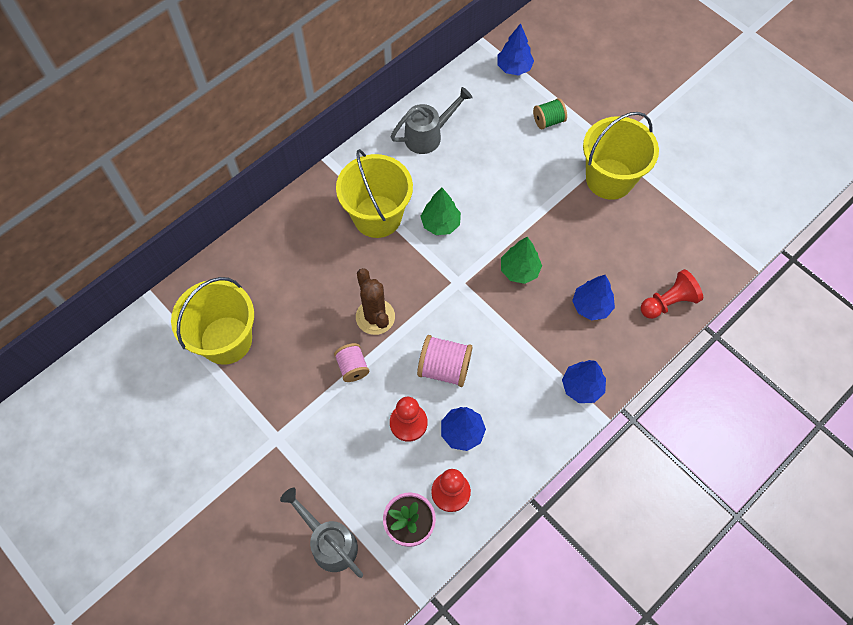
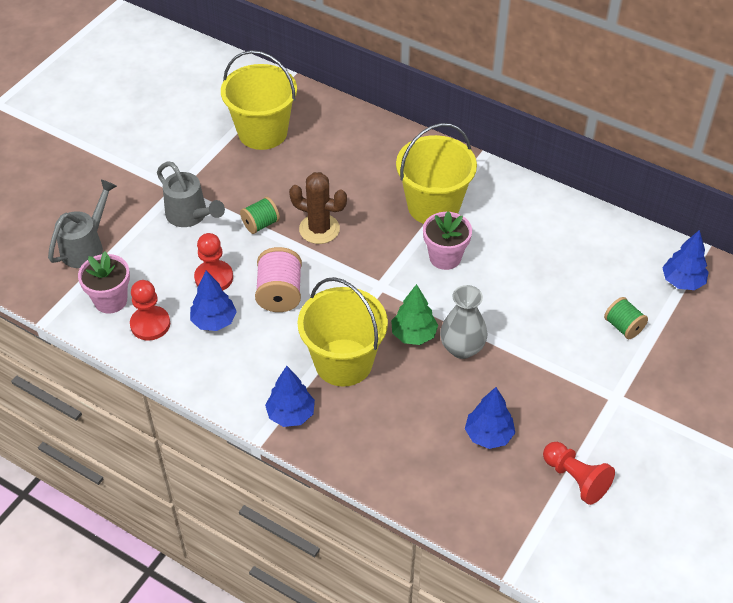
camera: 75 degrees right, 15 degrees down
pink spool [334,343,369,382] -> green spool [240,197,280,234]
brown cactus [356,268,395,335] -> brown cactus turned 60 degrees clockwise [289,172,347,244]
grey watering can [391,87,472,154] -> grey watering can moved to [157,161,225,227]
green tree [420,187,461,235] -> pink flower pot [423,211,472,270]
blue tree [572,275,615,320] -> blue tree moved to [465,387,515,449]
yellow bucket [583,112,659,200] -> yellow bucket moved to [298,277,388,387]
red pawn [641,269,703,319] -> red pawn moved to [543,442,615,505]
none -> grey vase [440,285,487,359]

